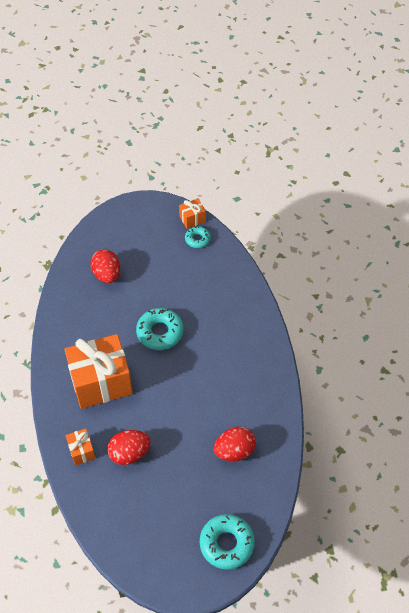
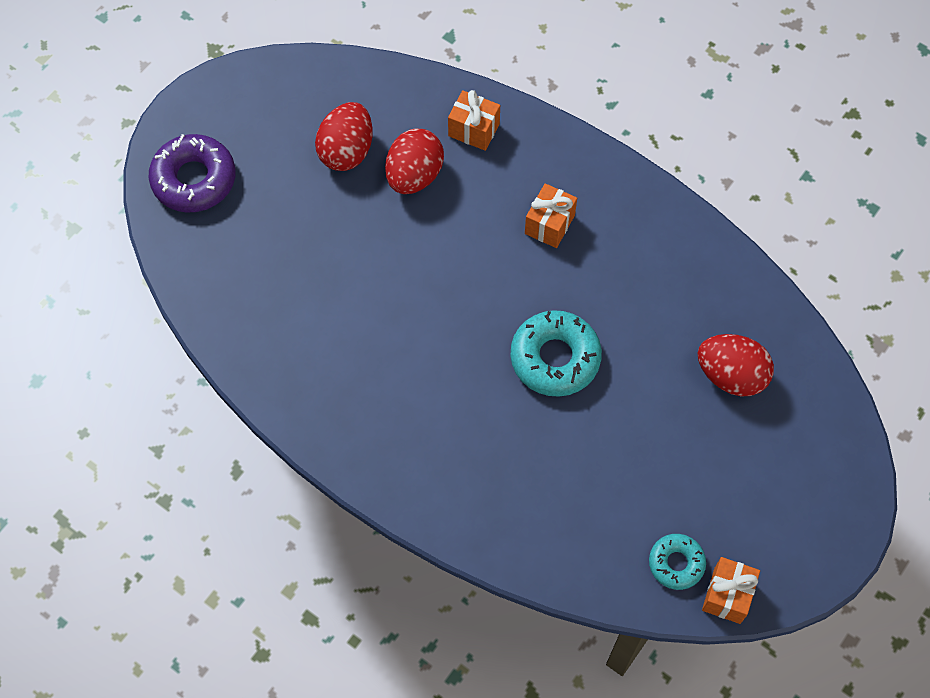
camera: 135 degrees right, 10 degrees up
orange gift [64,334,133,409] -> orange gift [525,183,577,248], size x0.45
turquoise donut [200,514,255,570] -> purple donut [149,134,236,213]
red egg [214,427,256,461] -> red egg moved to [315,102,373,171]

